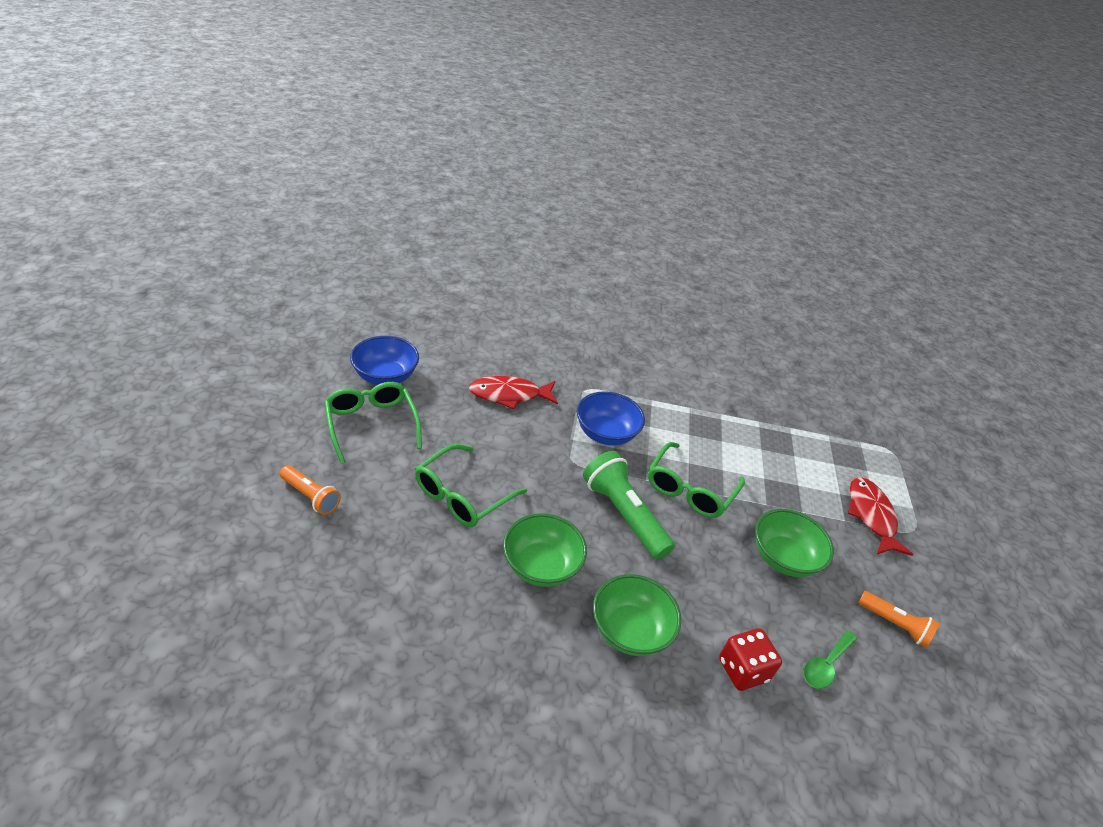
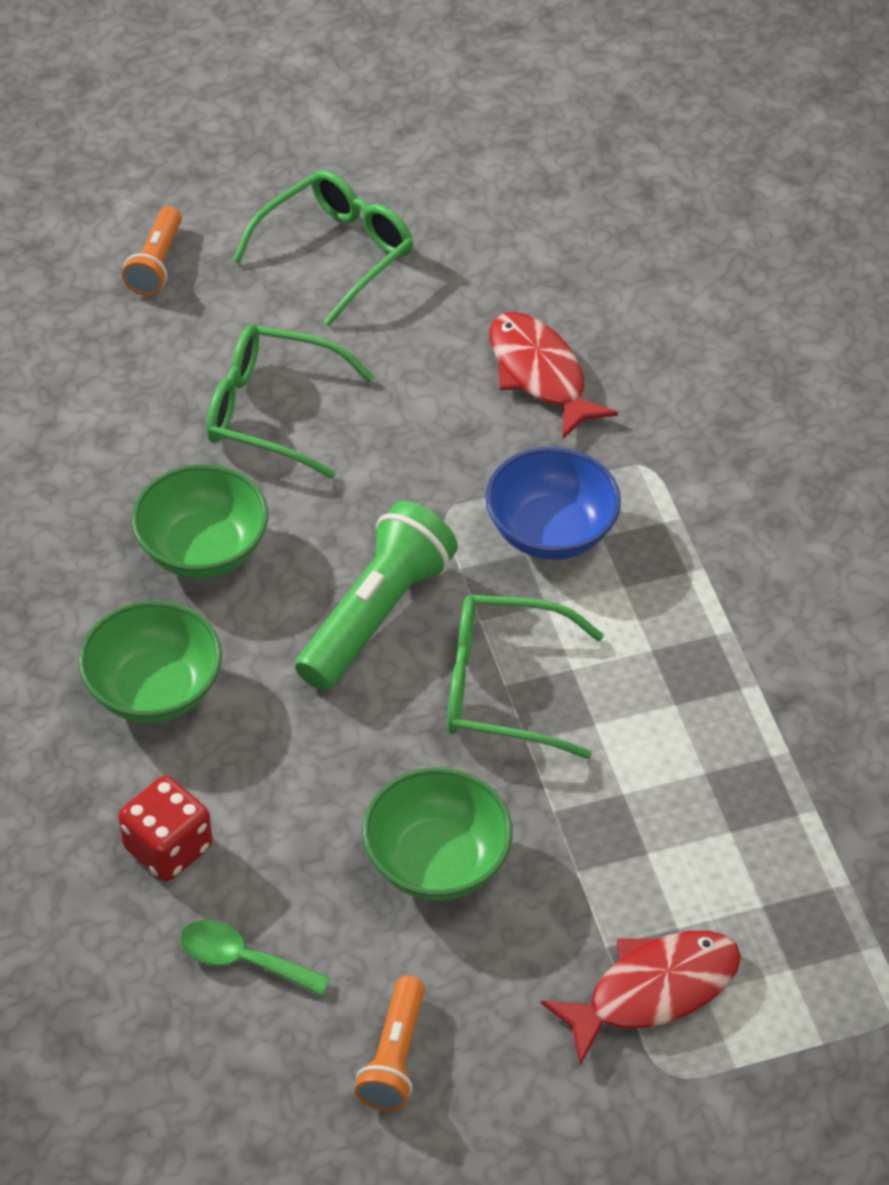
camera: 70 degrees right, 10 degrees up
blue bowl [350,336,419,385] -> none

